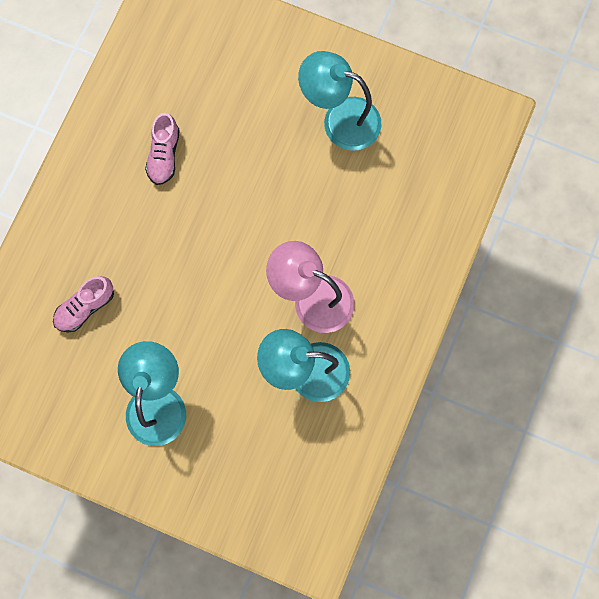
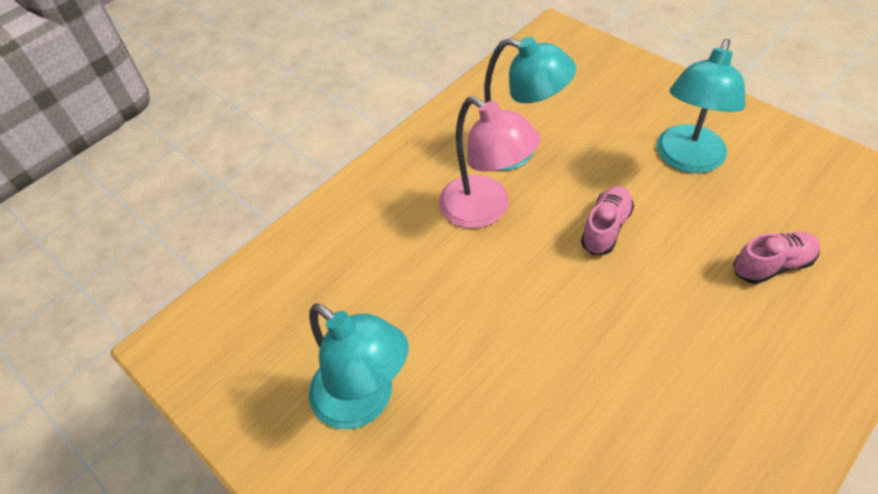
camera: 155 degrees left, 25 degrees down
pink shoe [145,113,180,185] -> pink shoe moved to [581,186,634,255]

